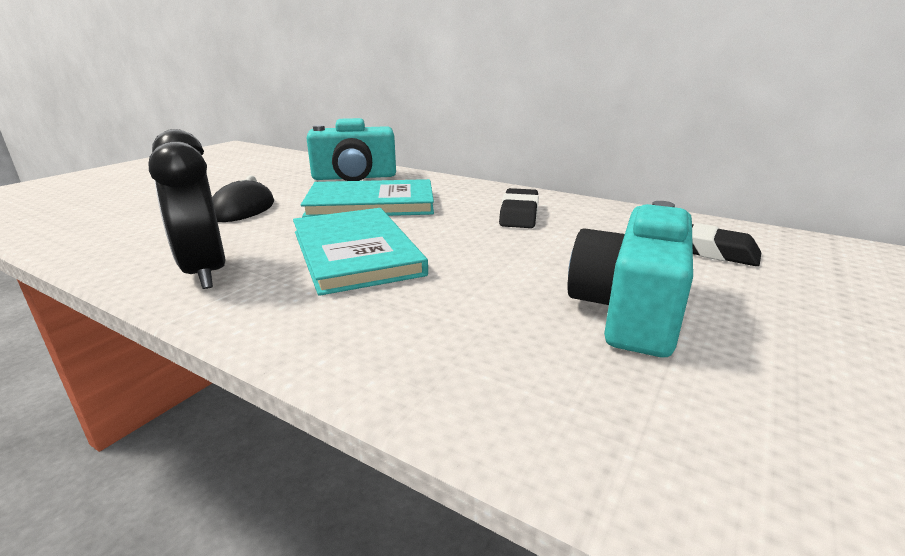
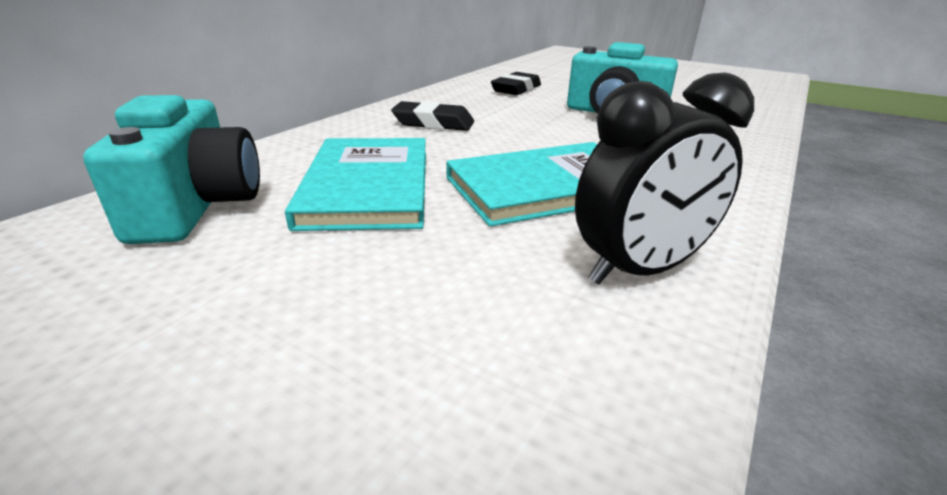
camera: 90 degrees left, 5 degrees up
black mouse [212,175,274,222] -> none

